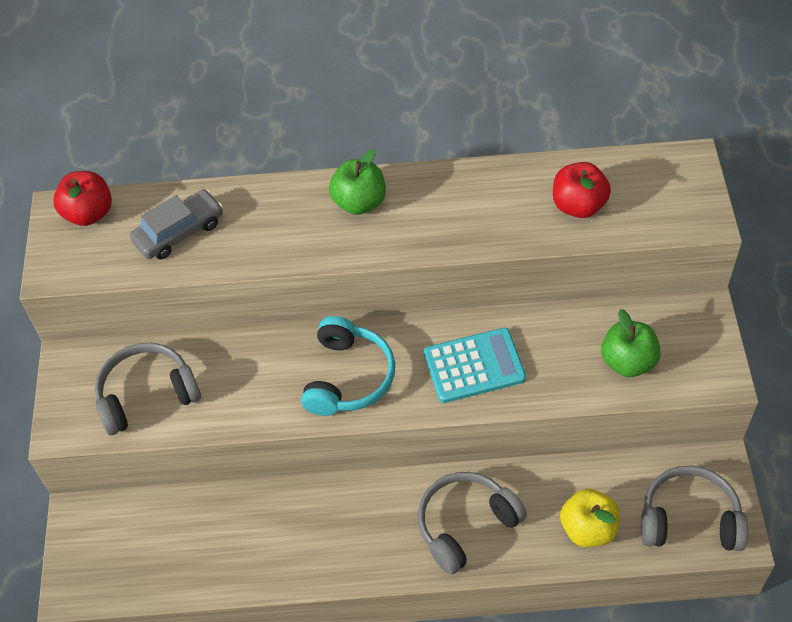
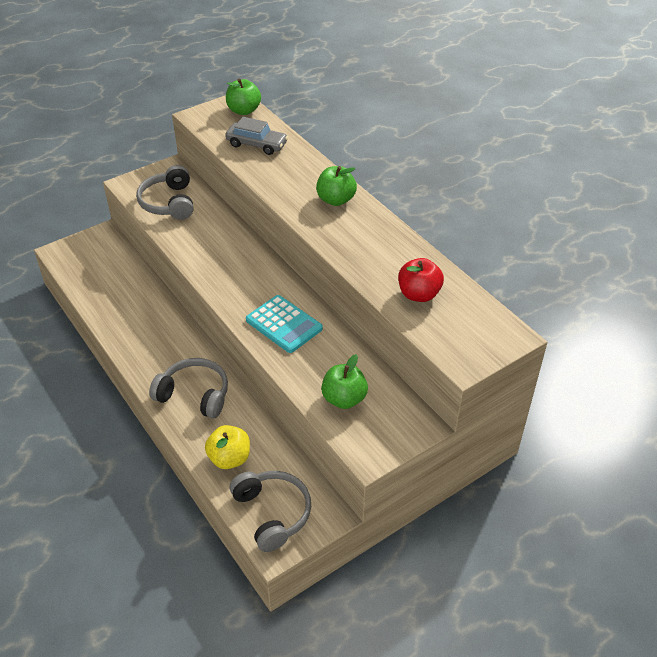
camera: 55 degrees right, 10 degrees down
red apple [53,171,112,226] -> green apple [226,79,261,115]
grey headphones [95,343,201,435] -> grey headphones turned 135 degrees counterclockwise [136,165,193,220]
turquoise headphones [301,316,395,416] -> none

